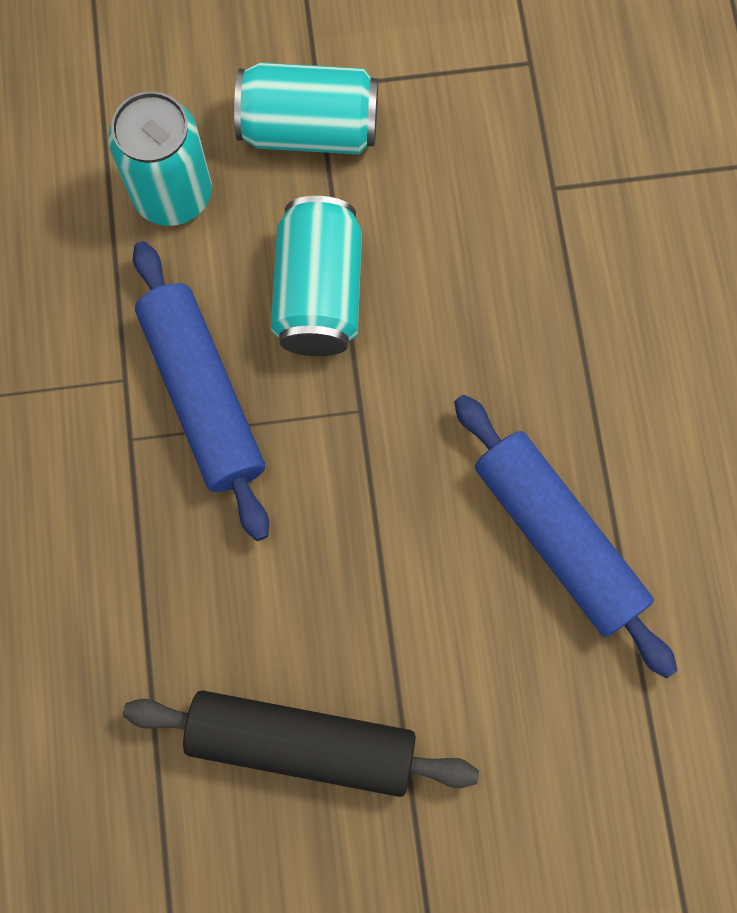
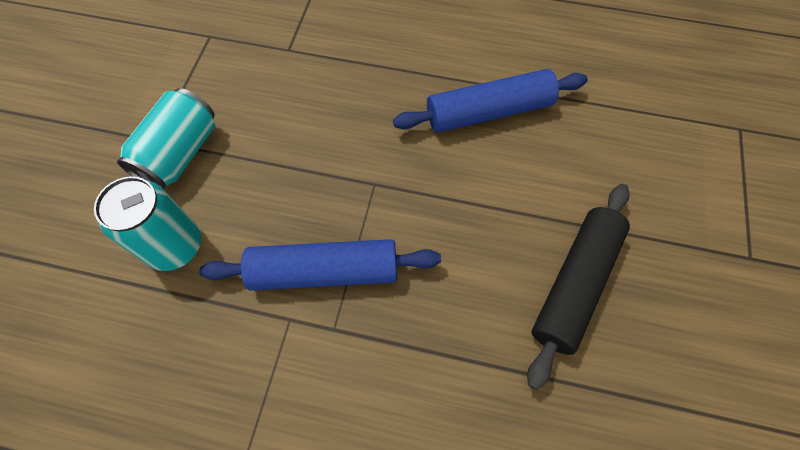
camera: 70 degrees left, 10 degrees down
turquoise can [271,196,362,356] -> none

